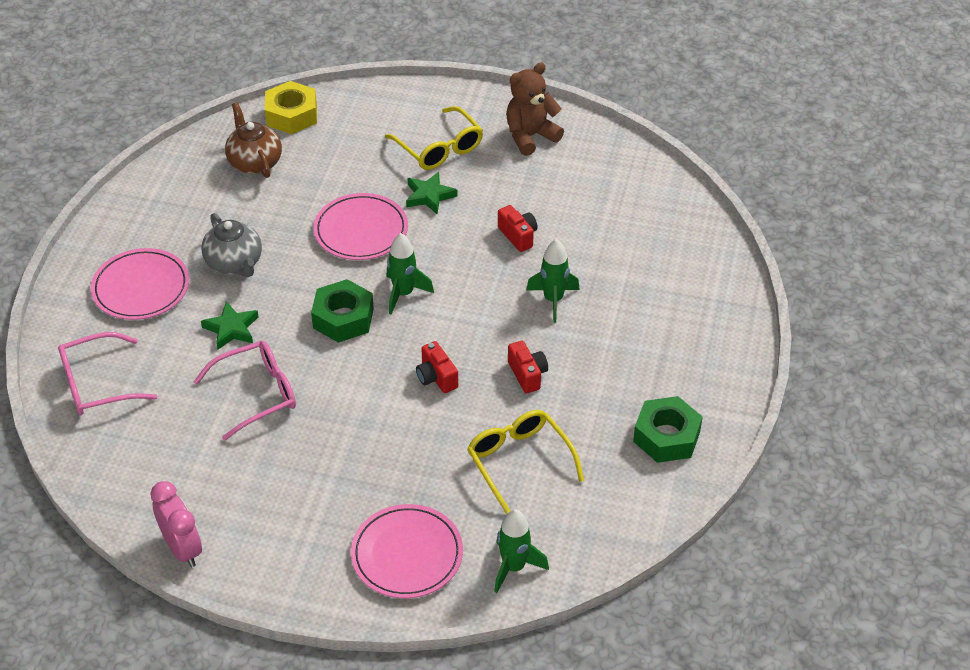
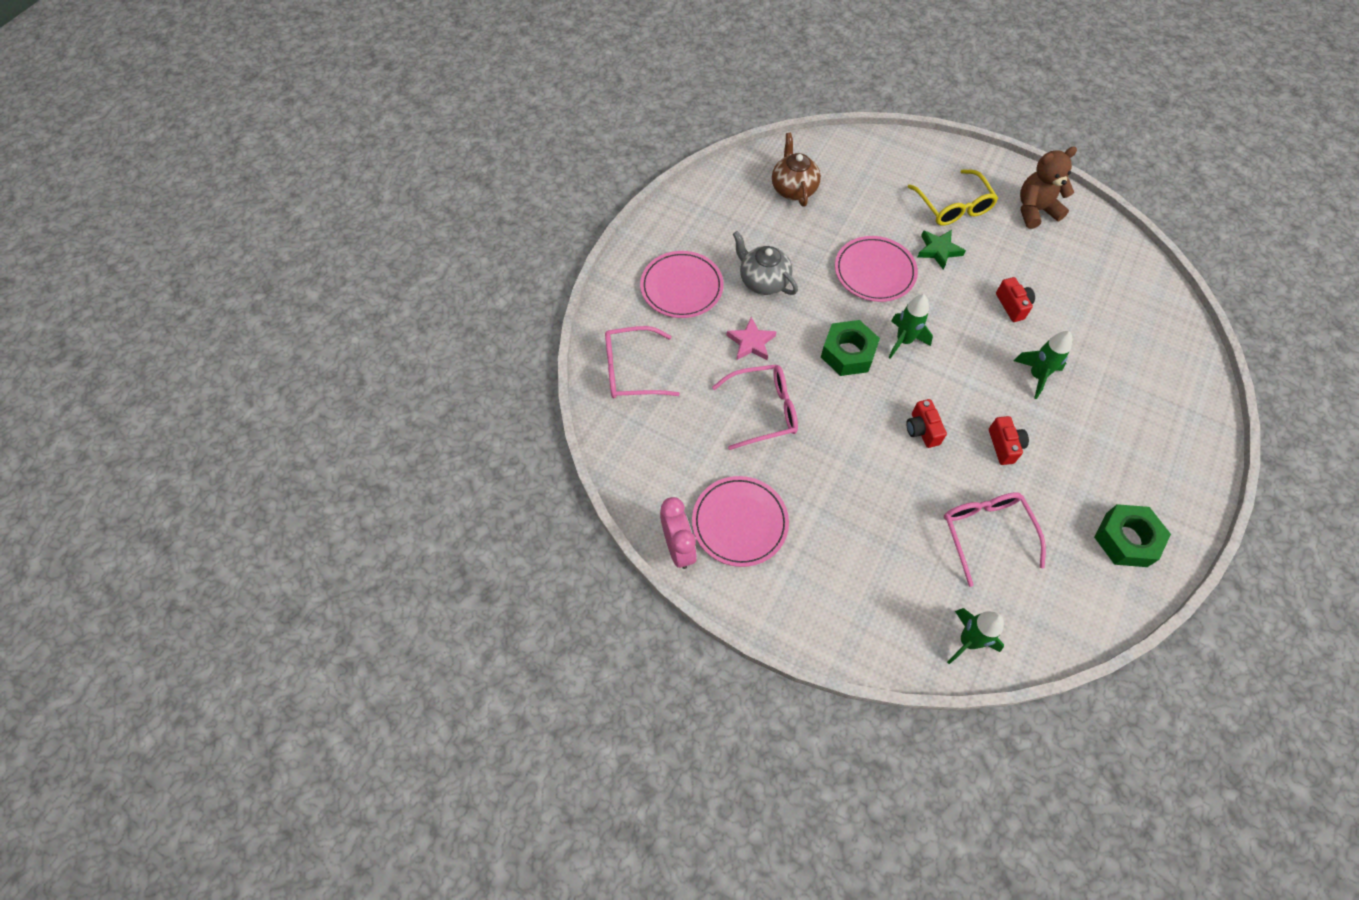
camera: 15 degrees right, 15 degrees up
grey teapot [201,213,262,277] -> grey teapot turned 150 degrees clockwise [733,231,798,295]
green star [201,301,259,349] -> pink star [727,317,777,360]
yellow nut [265,81,317,134] -> none
pink plate [351,504,463,598] -> pink plate moved to [692,476,789,567]
yellow glasses [467,410,584,514] -> pink glasses [944,492,1046,587]

